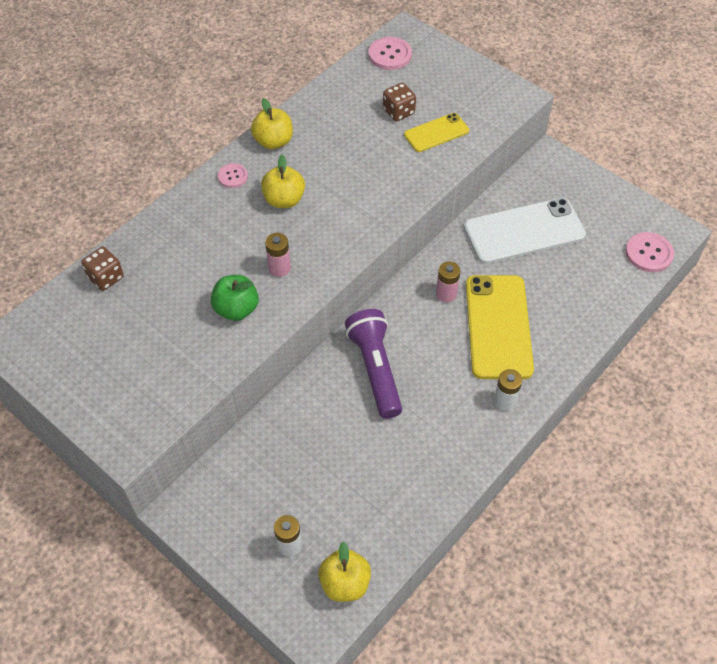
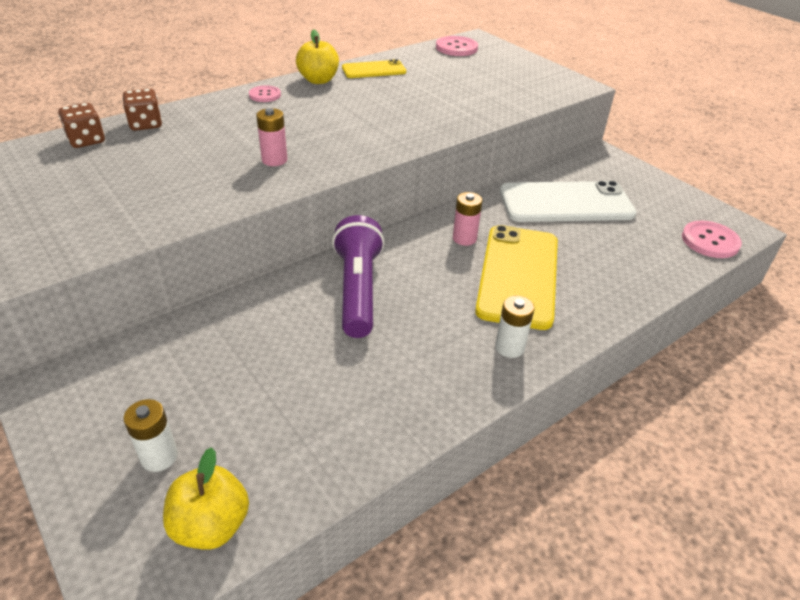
camera: 10 degrees right, 15 degrees down
green apple [211,275,259,321] -> none
yellow apple [261,155,305,208] -> none
brown dice [383,83,416,121] -> brown dice moved to [122,89,162,131]
yellow phone [404,113,469,152] -> yellow phone moved to [342,59,406,78]

